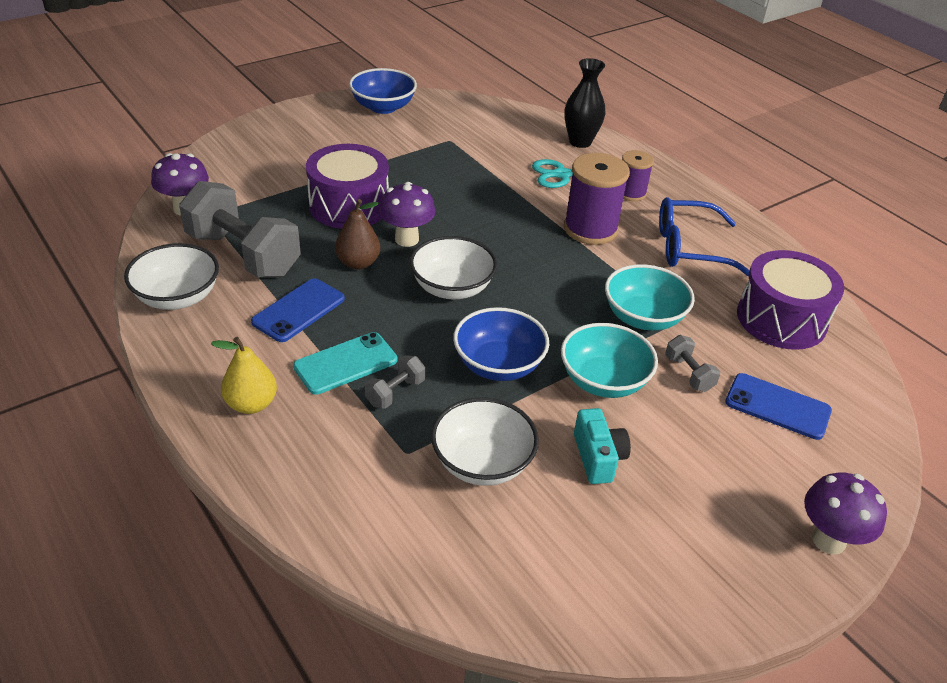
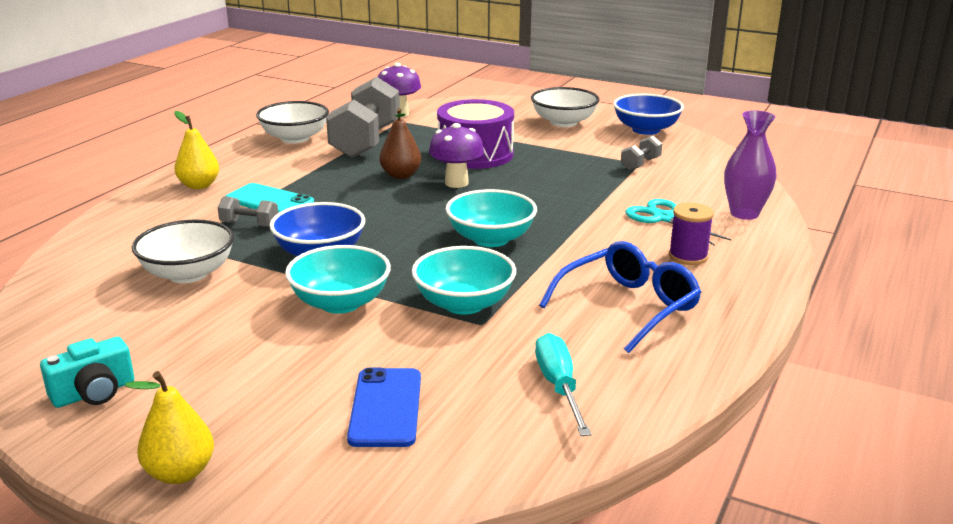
camera: 65 degrees right, 15 degrees down
blue phone [251,278,345,342] -> none
white bowl [410,236,497,299] -> white bowl moved to [531,87,600,127]
black vase [564,58,605,148] -> purple vase [724,110,777,220]
purple spool [564,153,630,245] -> none
turquoise camera [574,408,631,484] -> turquoise camera moved to [40,337,134,408]
blue glasses [659,197,749,277] -> blue glasses turned 75 degrees clockwise [539,241,702,353]
grey dumbbell [665,335,720,392] -> grey dumbbell moved to [621,135,662,171]
purple drum [737,250,844,350] -> turquoise screwdriver [535,333,592,436]
purple mushroom [804,472,887,555] -> yellow pear [125,371,214,484]
none -> turquoise bowl [446,189,537,247]

